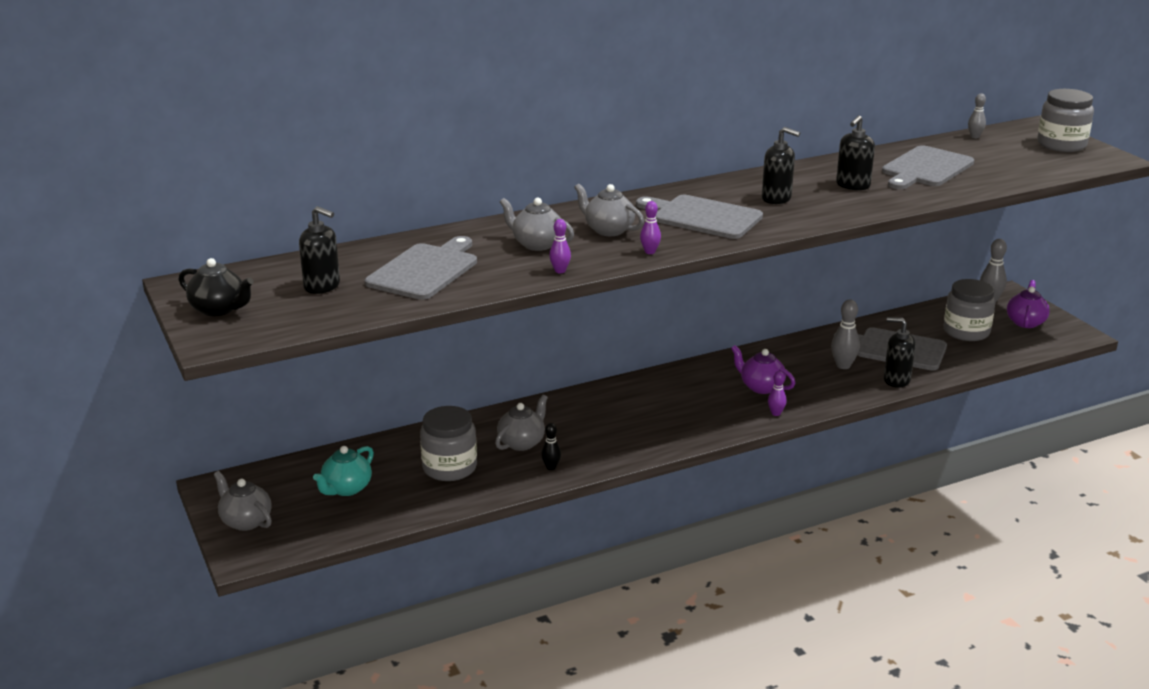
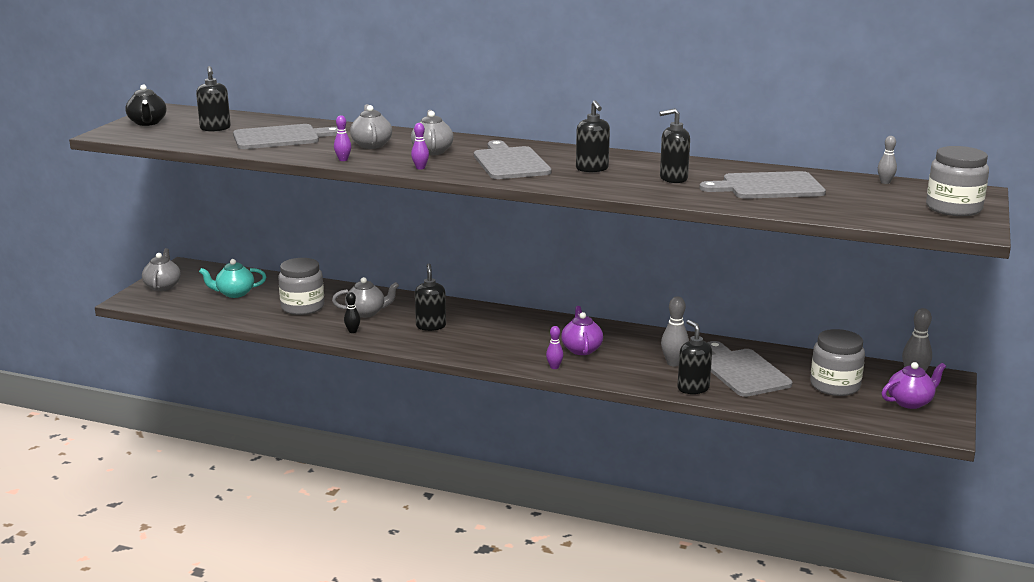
camera: 45 degrees right, 5 degrees down
none -> black soap dispenser [415,264,446,331]

